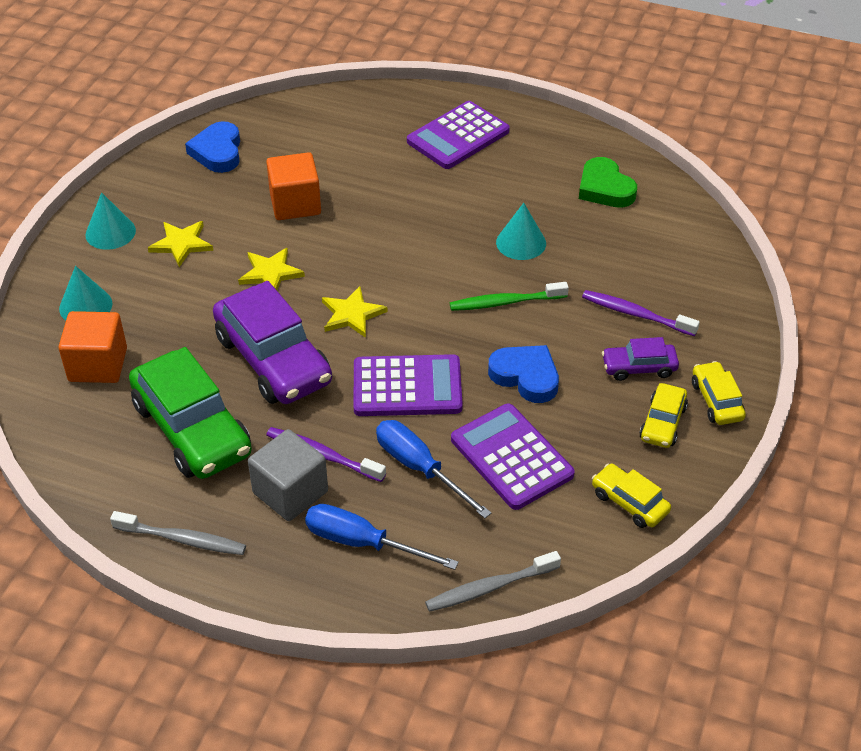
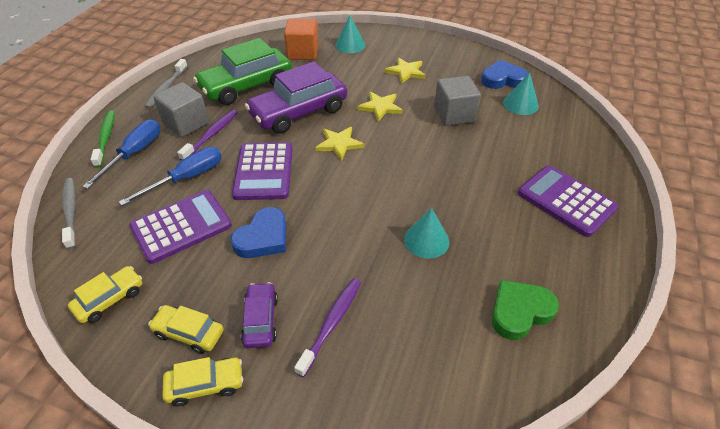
camera: 90 degrees right, 0 degrees up
turquoise cone [85,192,136,250] -> turquoise cone moved to [503,73,539,115]
orange cube [266,152,321,220] -> grey cube [434,76,481,126]
green toothbrush [450,282,569,311] -> green toothbrush moved to [90,110,115,168]

